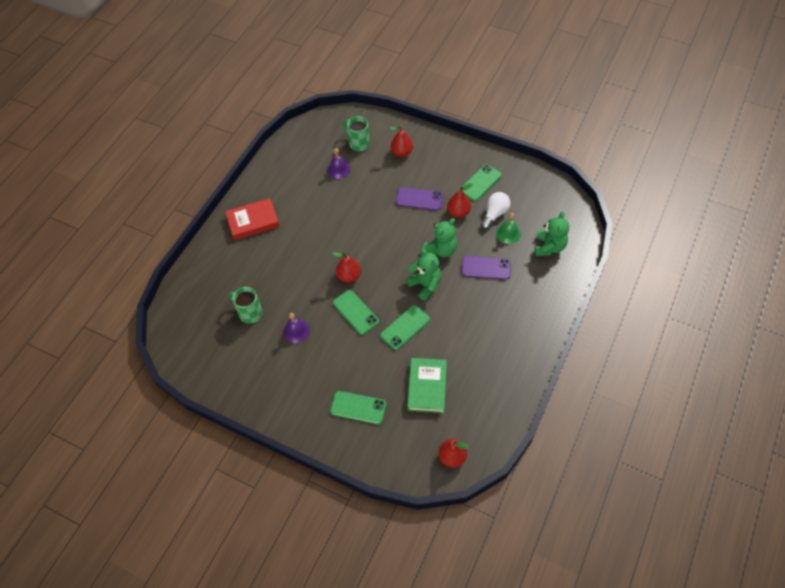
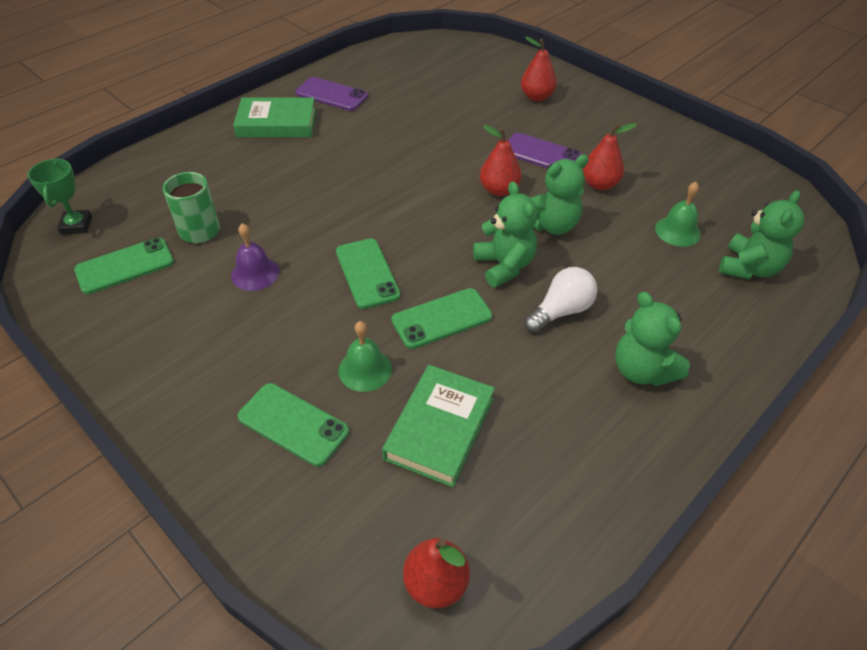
camera: 15 degrees right, 10 degrees down
red book [225,198,280,240] -> green book [233,97,316,137]
purple bell [327,148,351,179] -> none
red pear [332,252,361,283] -> red pear moved to [480,125,522,196]
green mug [343,116,370,151] -> none
green phone [460,164,502,201] -> green phone moved to [74,238,174,294]
purple phone [462,256,511,280] -> purple phone moved to [295,77,368,111]
white light bulb [481,192,511,229] -> white light bulb moved to [524,267,597,333]
none -> green trophy [28,159,92,235]
none -> green bell [338,321,392,392]
none -> green teddy bear [615,292,690,386]

